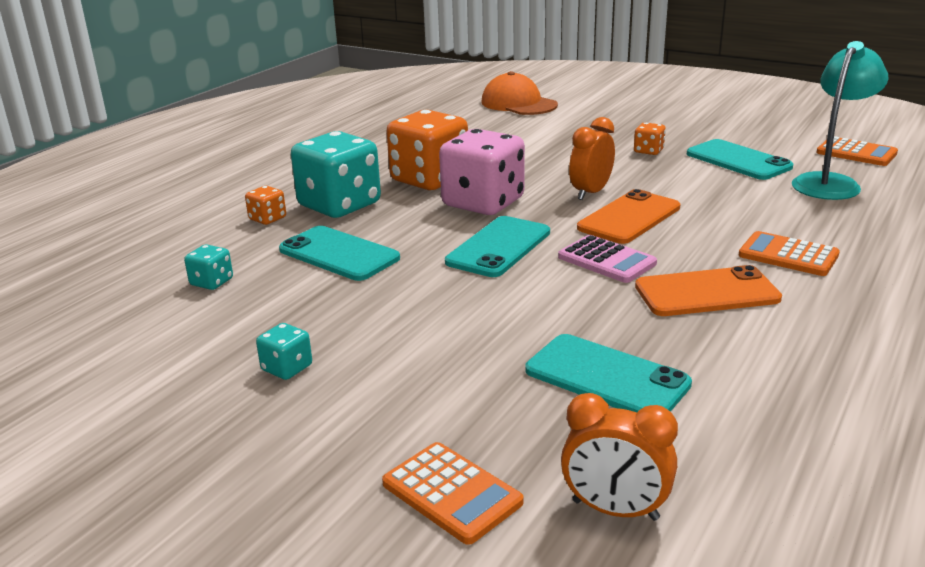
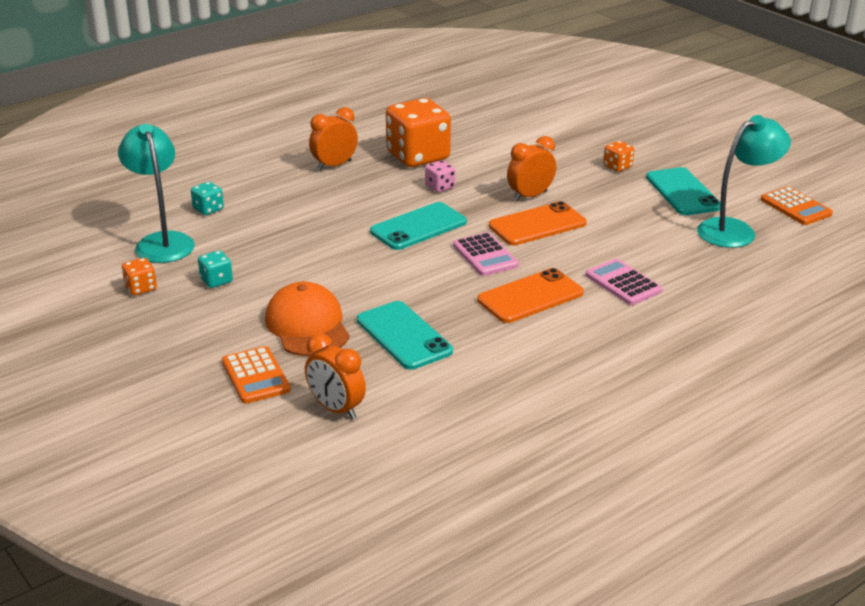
camera: 20 degrees right, 5 degrees up
orange dice [245,186,286,225] -> orange dice moved to [122,258,157,296]
turquoise phone [279,226,400,281] -> none
turquoise dice [291,131,381,218] -> orange clock [309,107,358,170]
pink dice [439,129,525,215] -> pink dice [425,160,455,192], size x0.44
orange cap [481,71,558,115] -> orange cap moved to [265,282,349,356]
orange phone [635,265,782,316] -> orange phone turned 45 degrees counterclockwise [477,268,584,323]
orange calculator [738,231,840,276] -> pink calculator [586,259,663,305]
none -> turquoise lamp [118,124,195,263]

